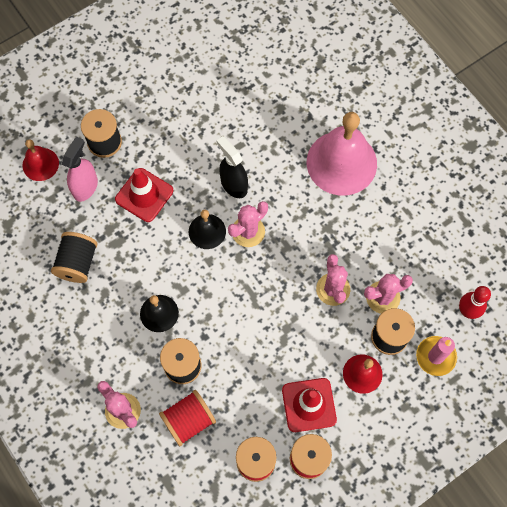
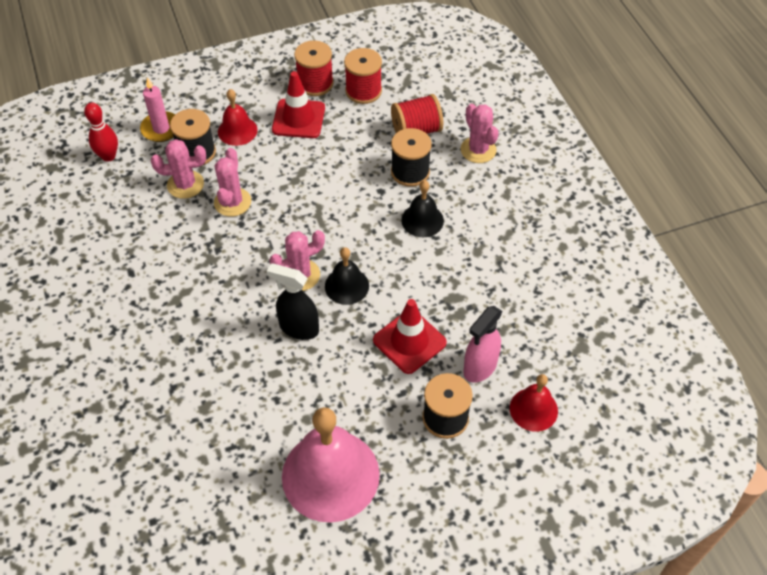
camera: 165 degrees left, 15 degrees down
black spool [51,232,98,283] -> none
black spray bottle [216,136,248,198] -> black spray bottle turned 135 degrees clockwise [267,263,319,340]
pink bell [307,112,377,196] -> pink bell moved to [282,407,380,523]

